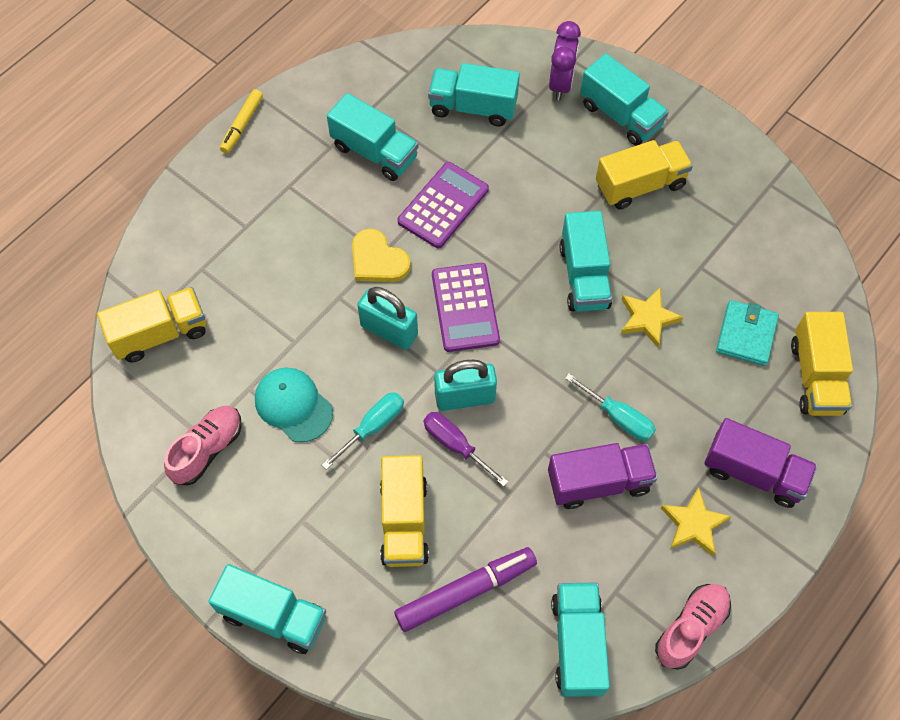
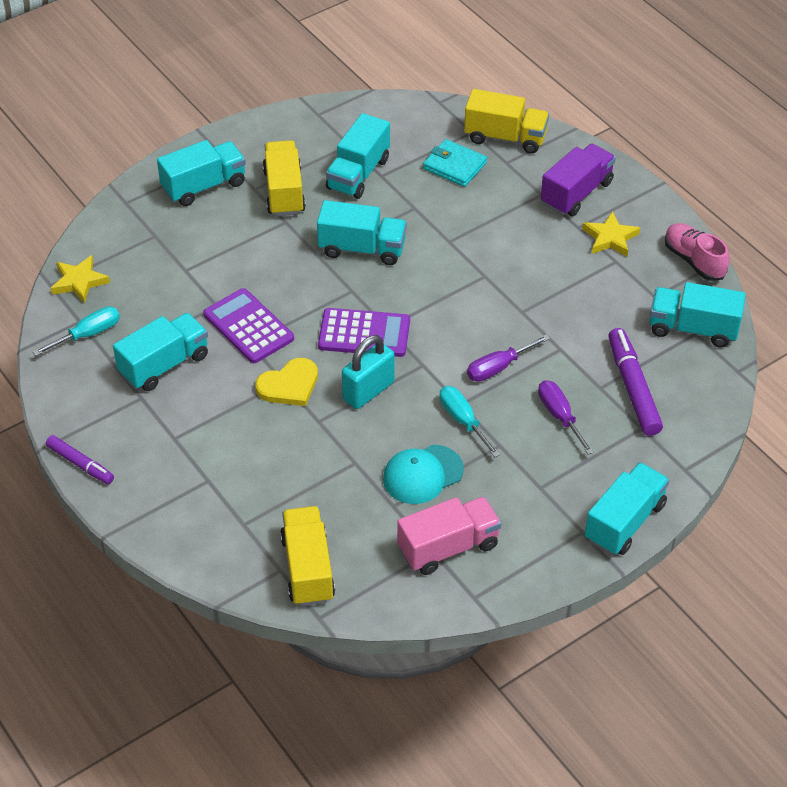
camera: 75 degrees left, 15 degrees down
pink shoe [164,406,242,486] -> pink truck [397,497,501,575]
yellow marker [220,89,263,154] -> purple marker [46,435,114,484]
yellow truck [380,455,429,567] -> purple screwdriver [538,380,594,455]
turquoise truck [428,63,520,126] -> turquoise truck moved to [326,113,390,199]
turquoise padlock [434,360,497,411] -> none
purple truck [548,443,658,509] -> none
purple clock [549,21,581,101] -> none
turquoise screwdriver [565,373,656,441] -> turquoise screwdriver moved to [33,306,120,356]
yellow star [621,288,683,348] -> yellow star moved to [51,255,110,304]

